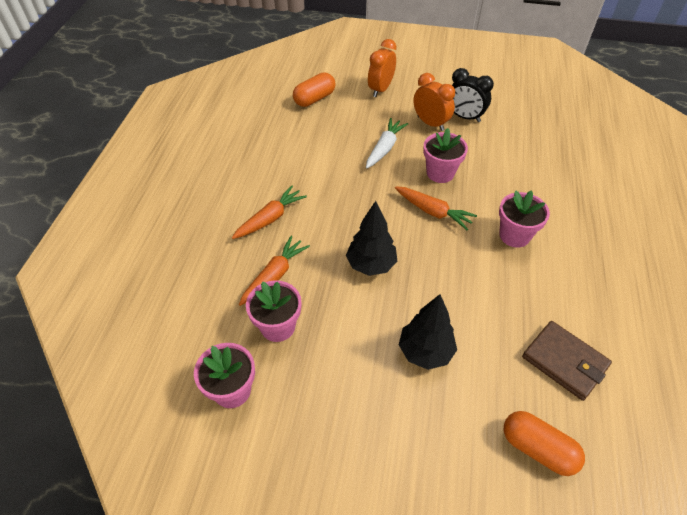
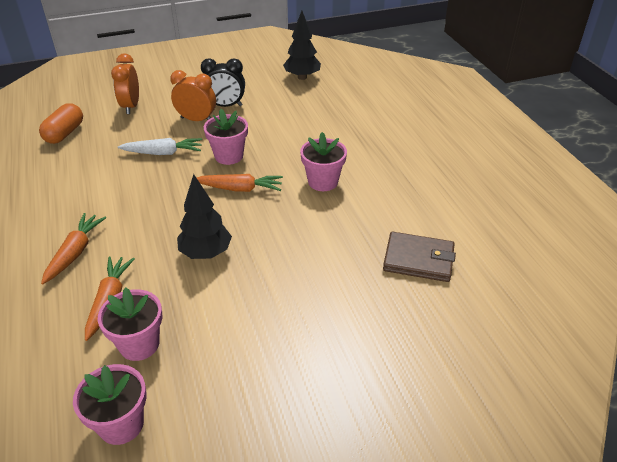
camera: 30 degrees left, 10 degrees down
white carrot [366,118,408,168] -> white carrot turned 90 degrees clockwise [118,138,202,155]
black tree [399,294,457,370] -> black tree moved to [283,11,321,80]
orange capsule [504,411,585,476] -> none

